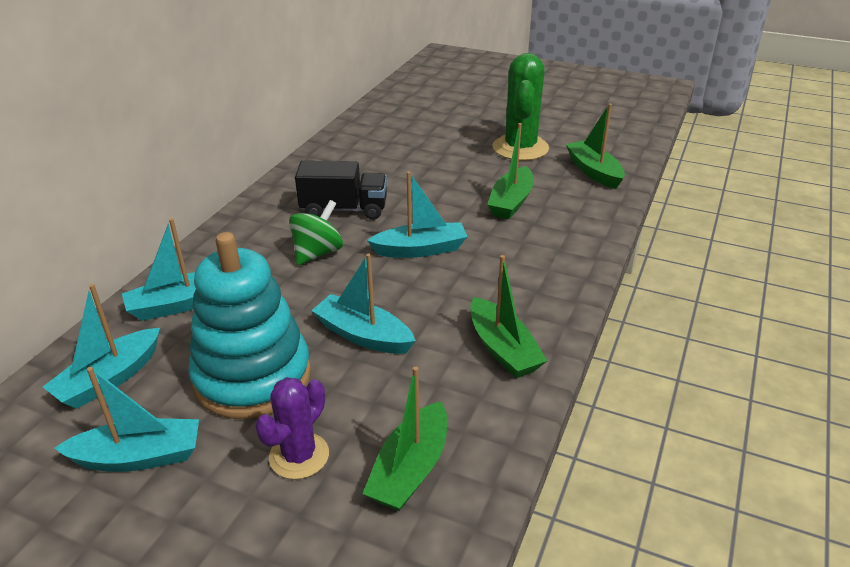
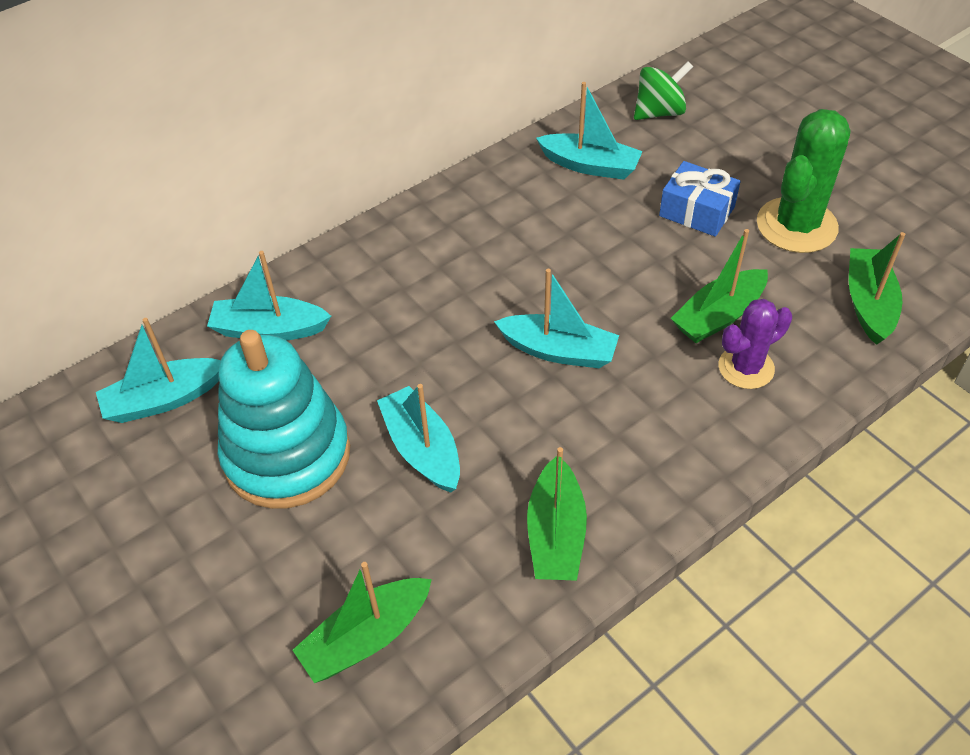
camera: 30 degrees right, 15 degrees up
turquoise boat [54,367,199,472] -> turquoise boat moved to [536,82,643,180]
purple cactus [255,377,329,479] -> purple cactus moved to [719,299,792,389]
green spinning top [289,200,343,265] -> green spinning top moved to [634,61,693,120]
black truck [295,160,387,220] -> none
none -> blue gift [659,161,741,237]

